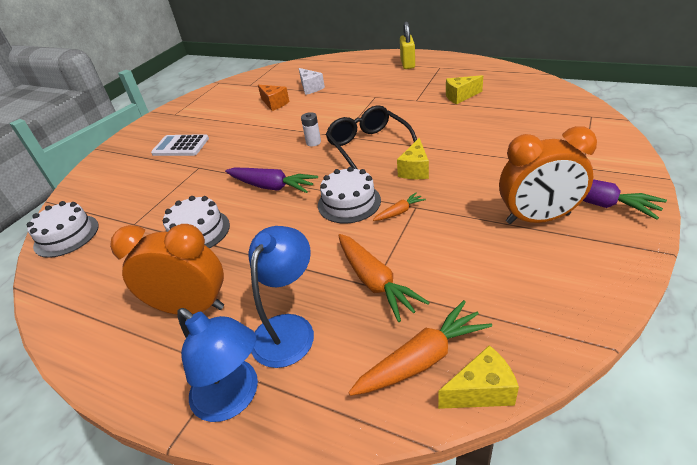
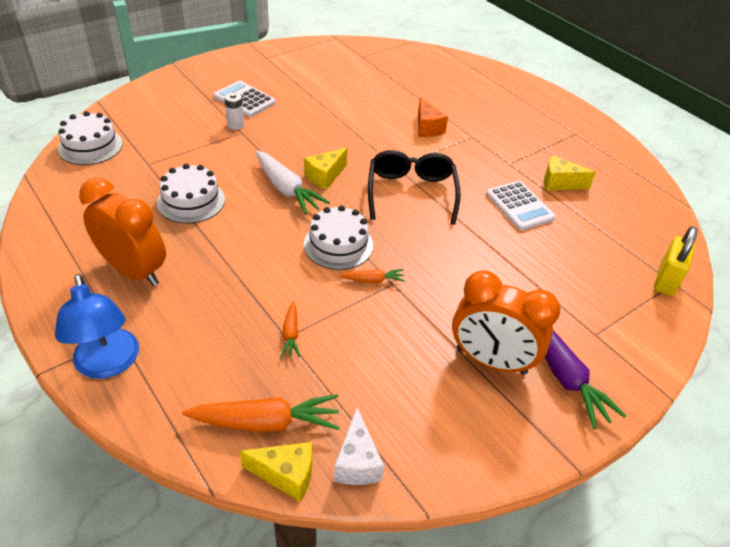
camera: 20 degrees right, 5 degrees up
purple carrot [225,168,318,193] -> white carrot [256,151,330,215]
blue lamp [249,226,314,368] -> none
orange cheese [258,85,290,111] -> orange cheese moved to [418,97,448,137]
white cheese [299,68,325,95] -> white cheese moved to [334,408,384,485]
white battery [301,112,321,146] -> white battery moved to [225,93,244,130]
orange carrot [338,234,430,322] -> orange carrot [281,302,300,358], size x0.52
yellow cheese [397,138,429,179] -> yellow cheese moved to [304,148,348,190]
yellow padlock [400,21,415,69] -> yellow padlock moved to [654,226,698,296]
none -> white calculator [486,181,556,231]

